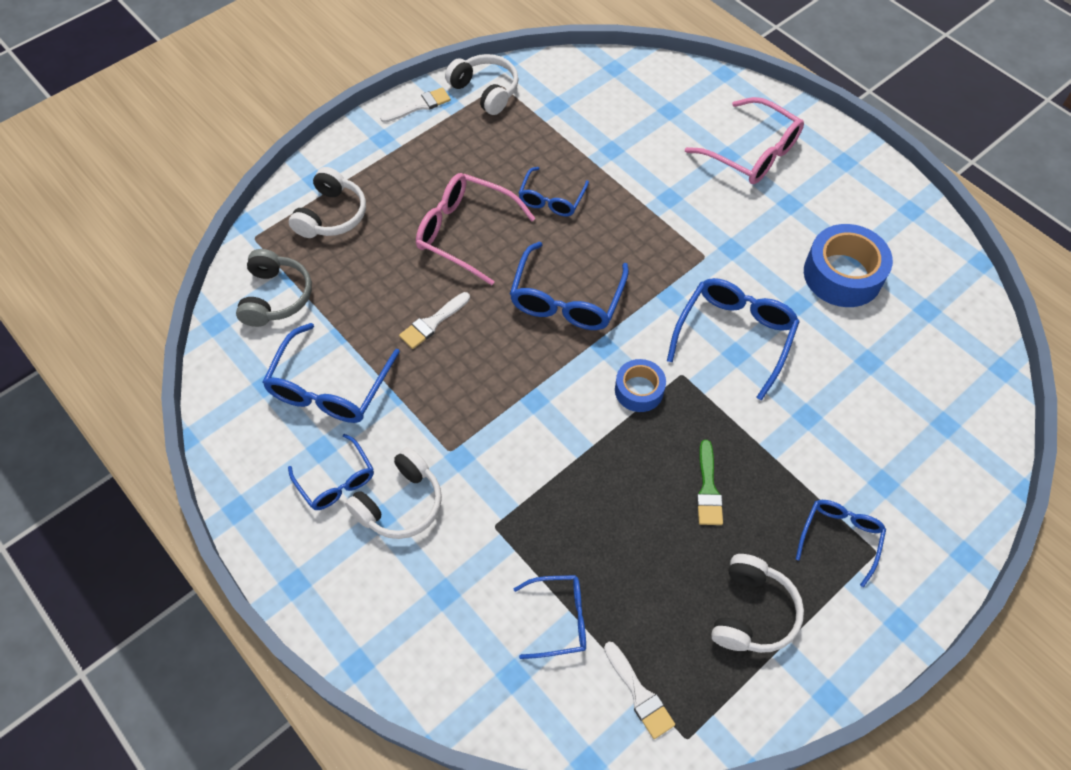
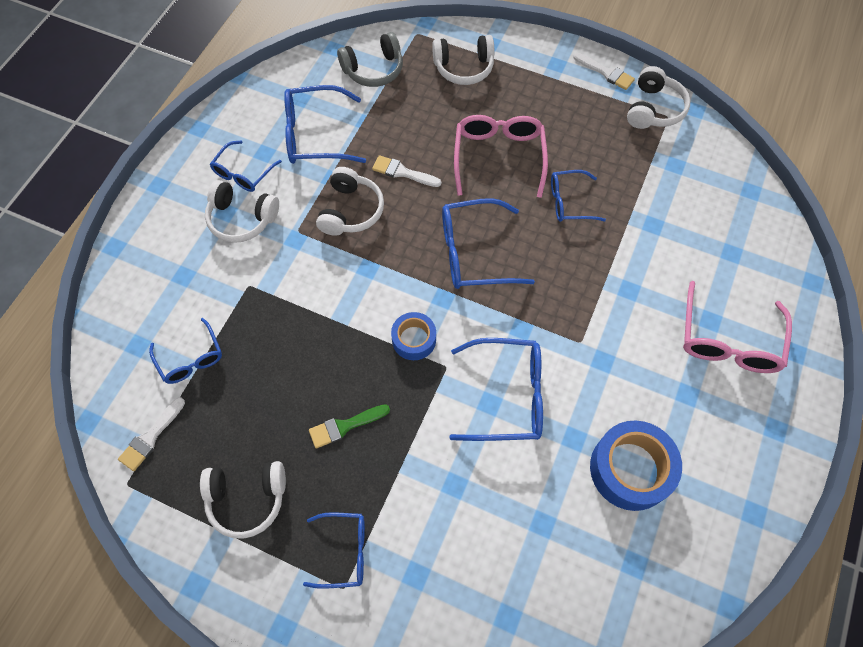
camera: 65 degrees right, 5 degrees up
none -> white headphones [316,167,384,236]

